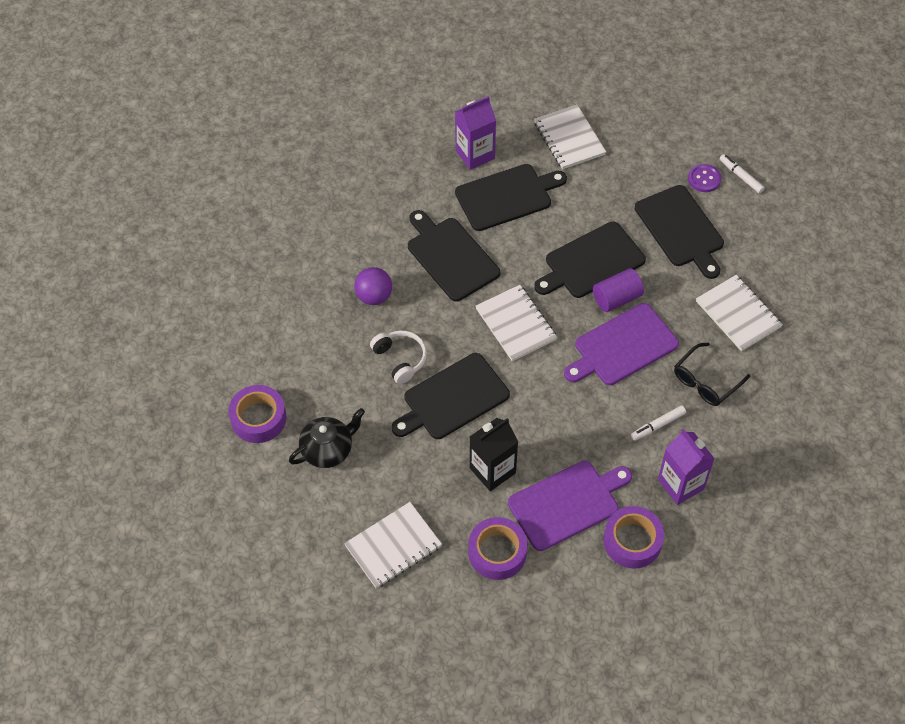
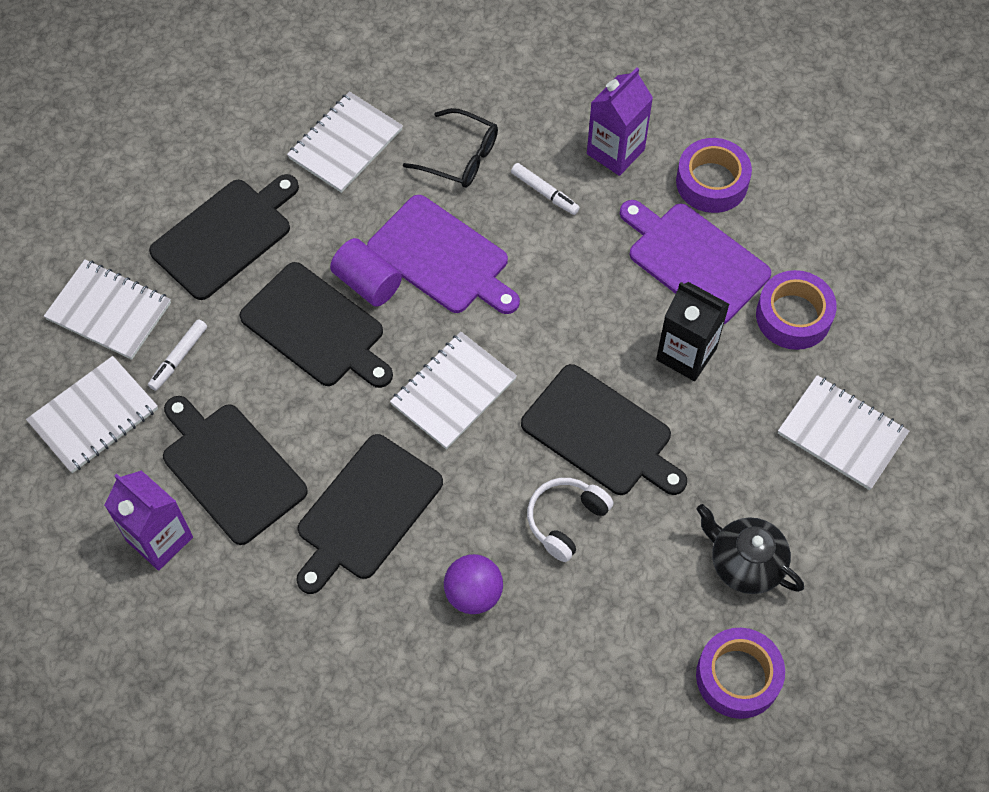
camera: 110 degrees left, 5 degrees up
purple button [688,164,721,192] -> none
white marker [720,154,765,193] -> white marker moved to [148,319,207,391]
none -> white notebook [44,260,171,360]

